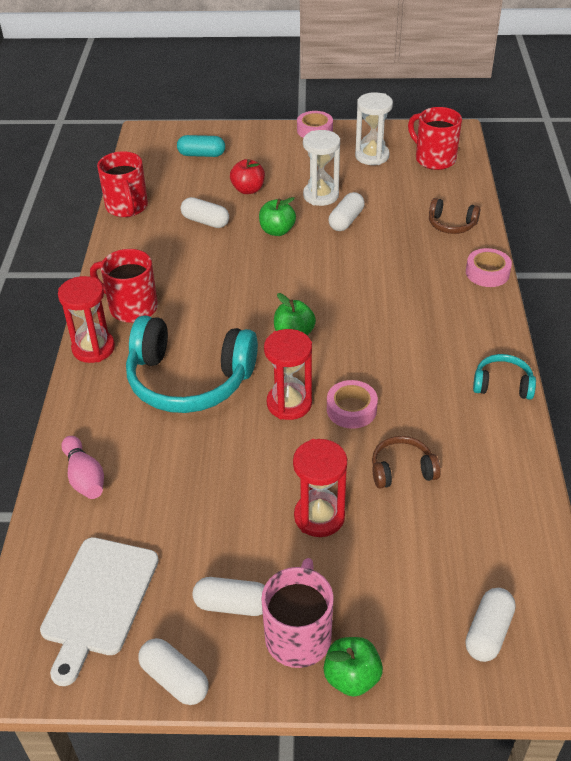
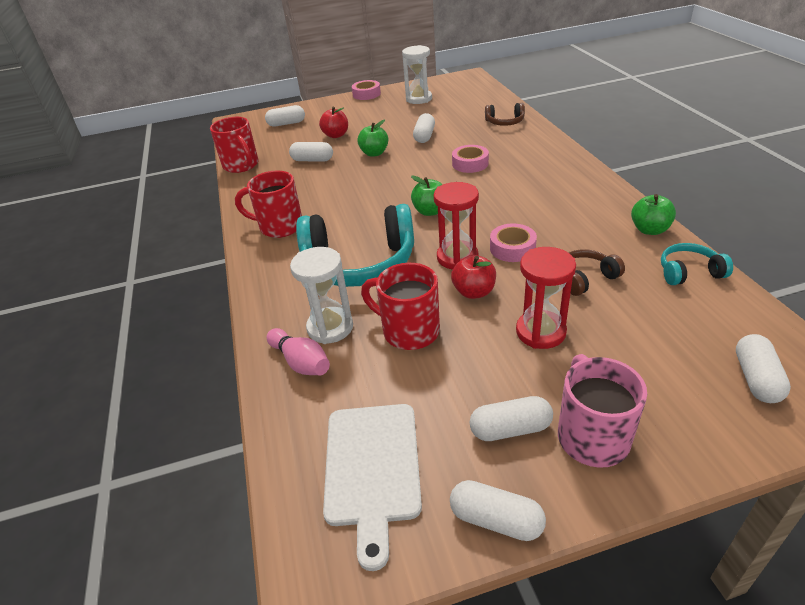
camera: 15 degrees left, 5 degrees down
red hourglass [58,276,115,363] -> none
turquoise capsule [177,135,225,157] -> white capsule [265,105,305,127]
white hourglass [303,130,340,206] -> white hourglass moved to [290,247,353,344]
green apple [324,637,383,697] -> green apple moved to [631,194,676,235]
red mug [408,107,462,170] -> red mug moved to [361,263,440,350]
pink tape [466,248,512,287] -> pink tape moved to [452,145,489,173]
turquoise headphones [473,354,536,400] -> turquoise headphones moved to [661,243,733,285]
none -> red apple [451,255,496,299]

